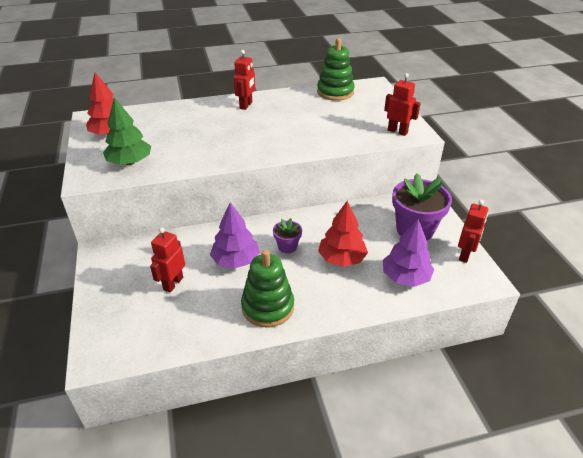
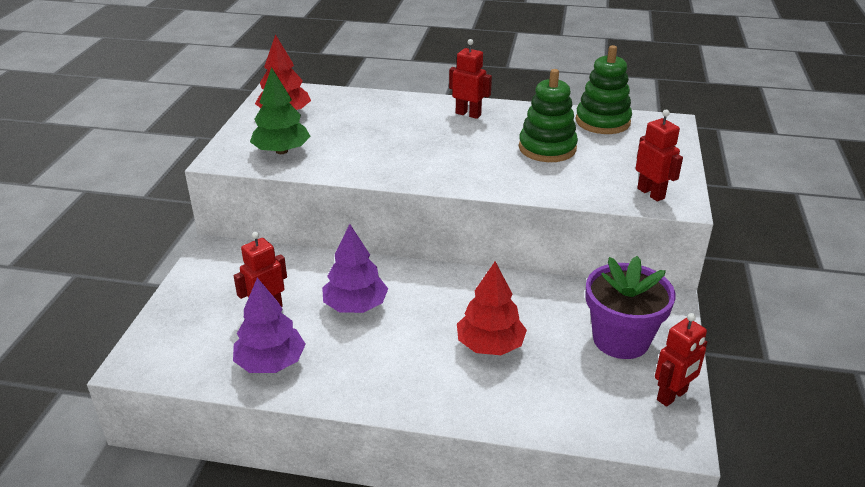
camera: 25 degrees right, 5 degrees down
red robot [234,50,255,110] -> red robot turned 105 degrees counterclockwise [449,39,492,119]
green stacking toy [241,250,294,327] -> green stacking toy moved to [519,69,578,162]
purple flower pot [273,218,302,253] -> none
purple tree [383,219,434,287] -> purple tree moved to [233,278,306,373]

